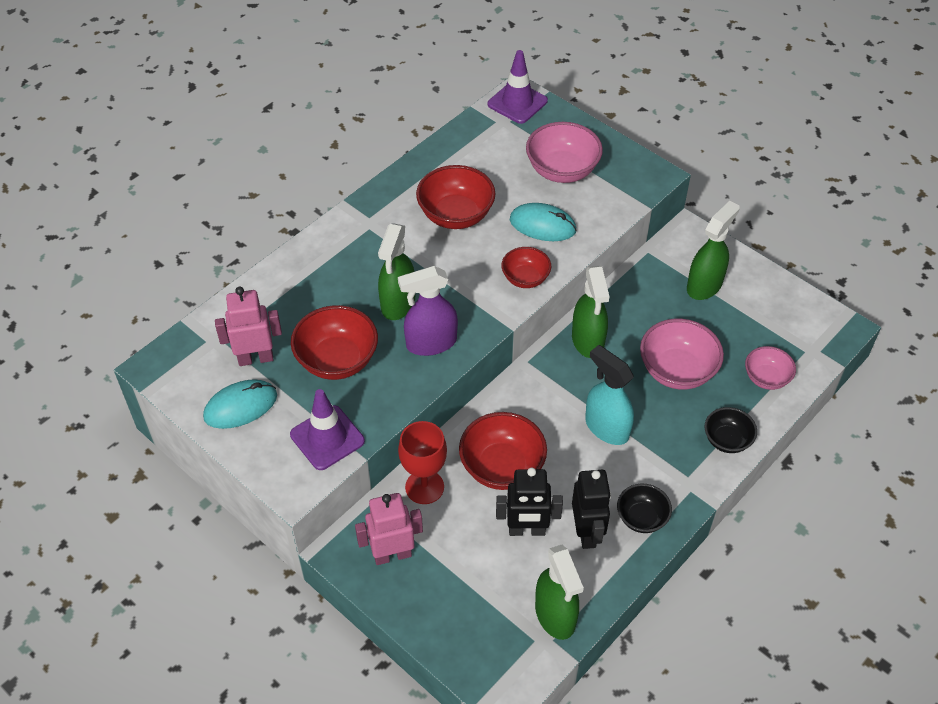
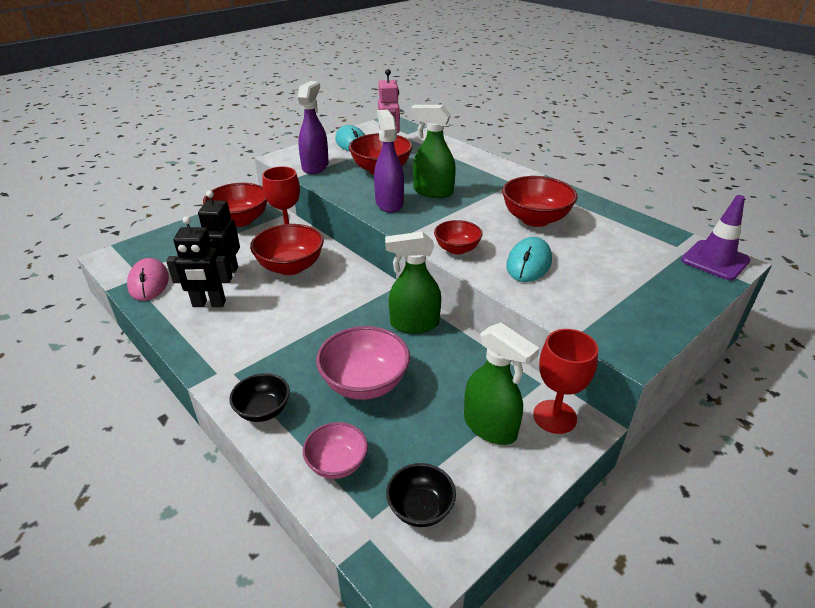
camera: 95 degrees right, 15 degrees down
purple traffic cone [290,389,365,470] -> purple spray bottle [298,81,329,174]
pink robot [355,493,423,565] -> red bowl [203,183,267,227]
pink bowl [526,122,603,183] -> none
green spray bottle [535,545,584,640] -> pink mouse [127,258,169,301]
turquoise spray bottle [585,345,634,445] -> none
black bowl [617,483,672,533] -> black bowl moved to [386,463,456,527]
none -> red goblet [533,329,598,434]

